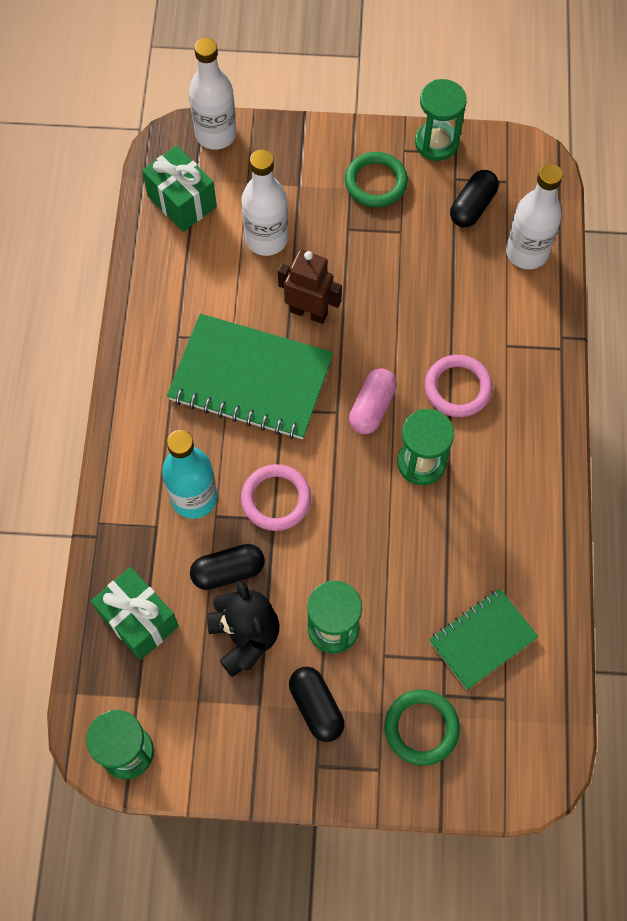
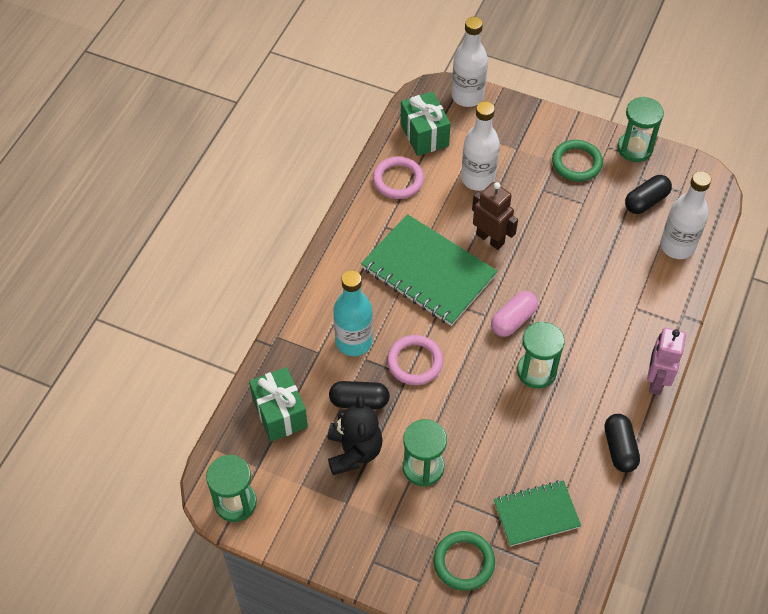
camera: 20 degrees right, 10 degrees down
black capsule [289,667,344,742] -> black capsule moved to [604,414,640,473]
pink ring [425,355,493,417] -> pink ring moved to [373,157,424,199]
none -> pink robot [647,328,686,395]

